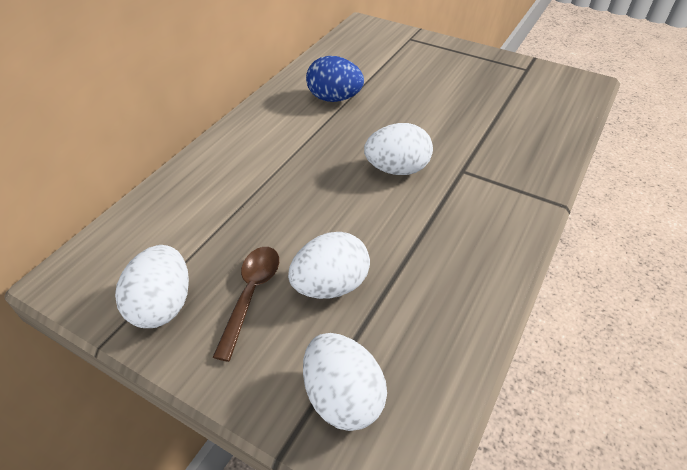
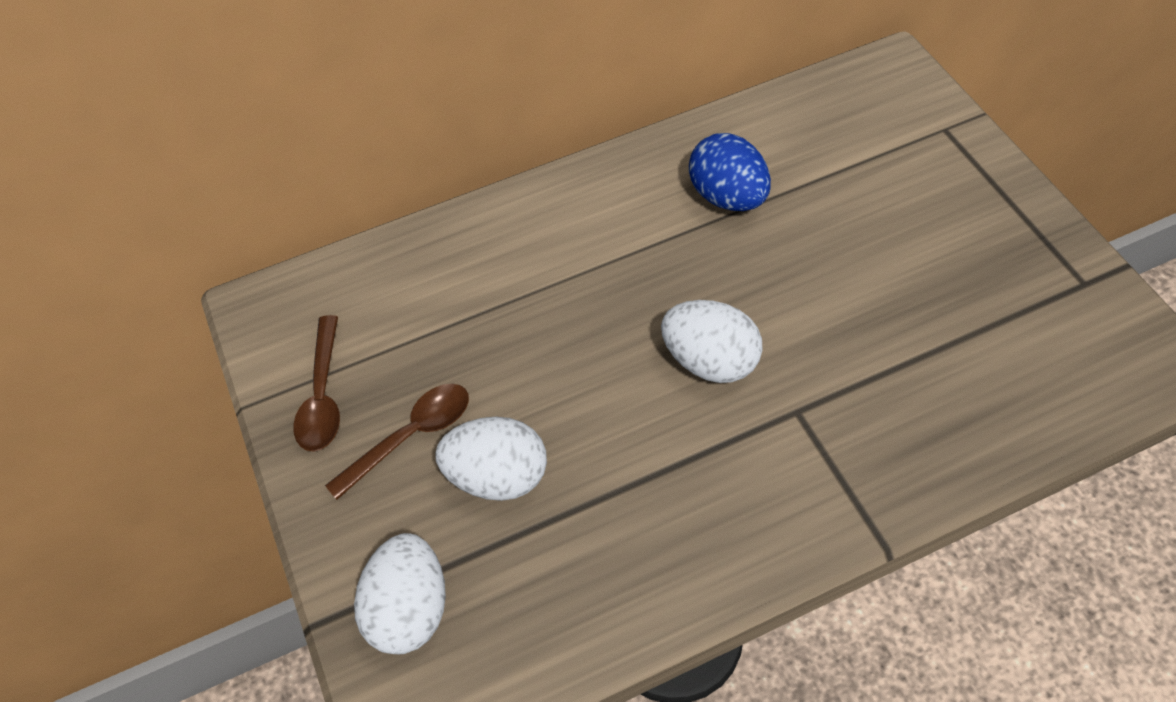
camera: 40 degrees right, 10 degrees up
white egg [115,245,189,328] -> brown spoon [293,315,340,452]

